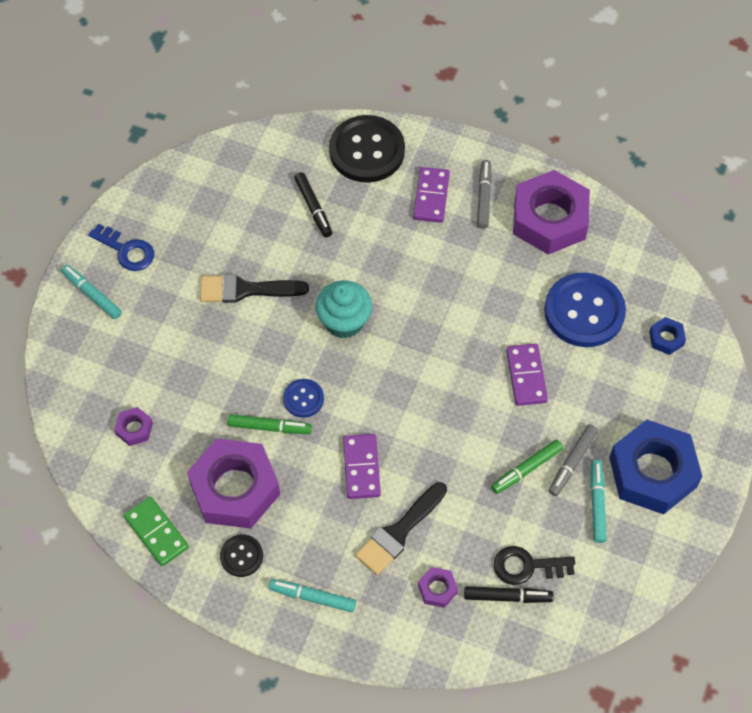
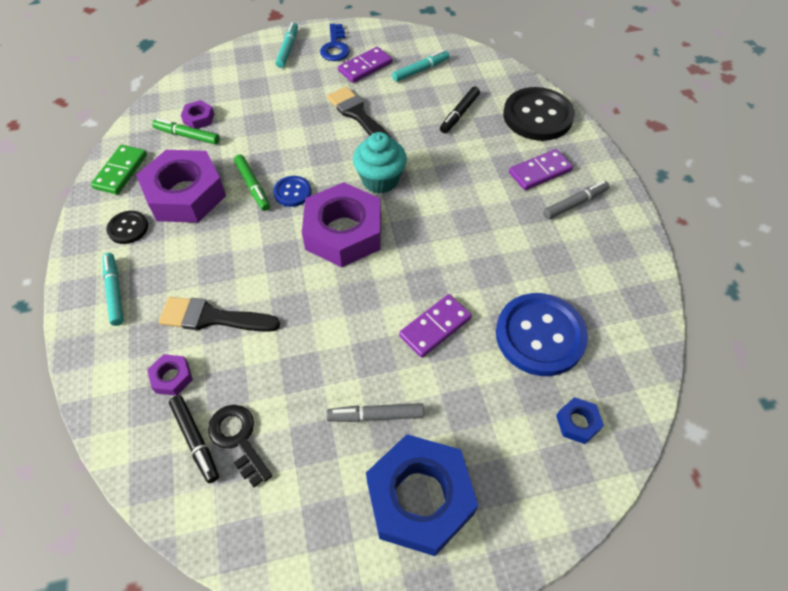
camera: 55 degrees right, 5 degrees down
purple domino [343,434,381,499] -> purple domino moved to [338,47,392,83]
green marker [491,439,563,494] -> green marker moved to [152,118,220,145]
purple nut [513,170,590,255] -> purple nut moved to [302,182,381,267]
turquoise marker [590,460,607,543] -> turquoise marker moved to [392,50,450,82]

